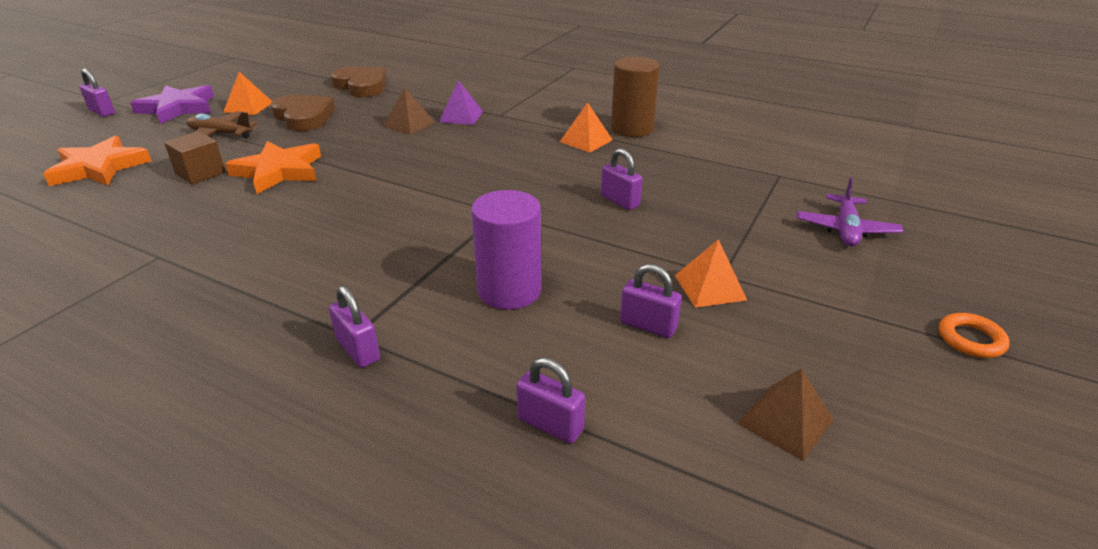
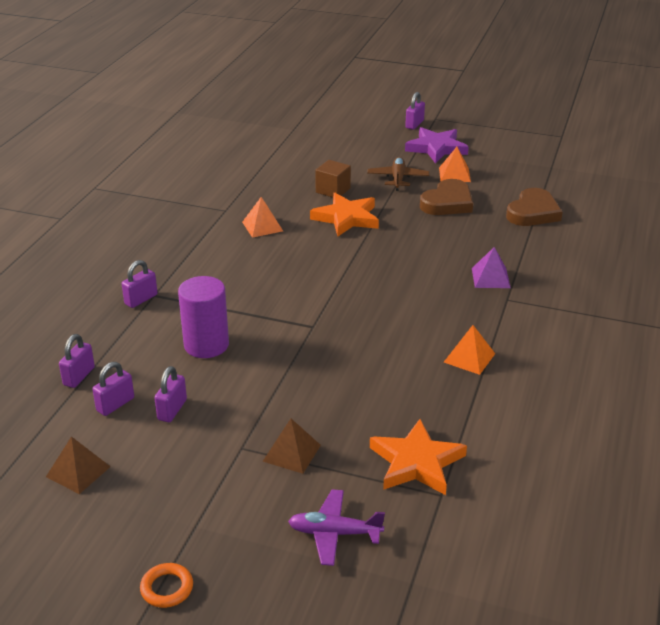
camera: 80 degrees right, 0 degrees up
orange star [43,136,151,186] -> orange star moved to [370,419,467,495]
brown pyramid [383,87,435,135] -> brown pyramid moved to [262,419,321,474]
purple padlock [601,148,642,210] -> purple padlock moved to [92,362,134,416]
brown cylinder [611,57,660,137] -> none
orange pyramid [675,239,747,308] -> orange pyramid moved to [242,197,283,238]

